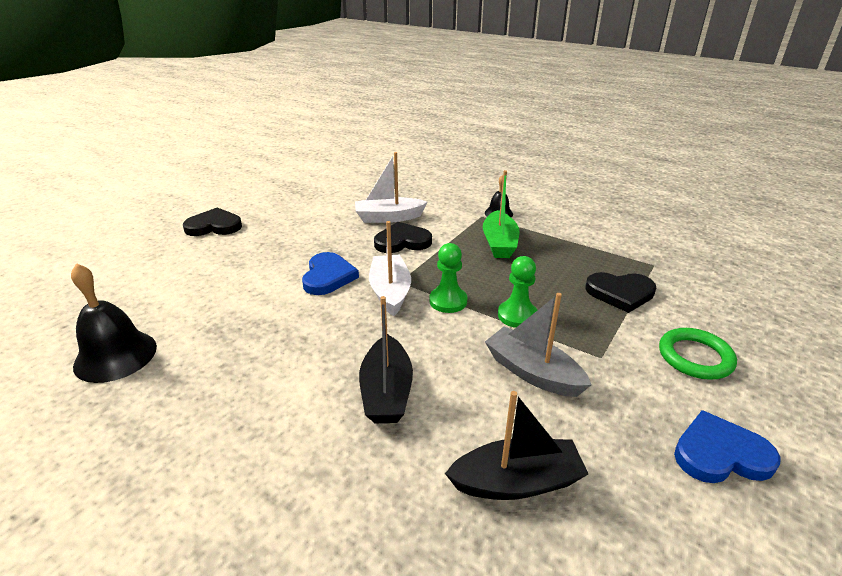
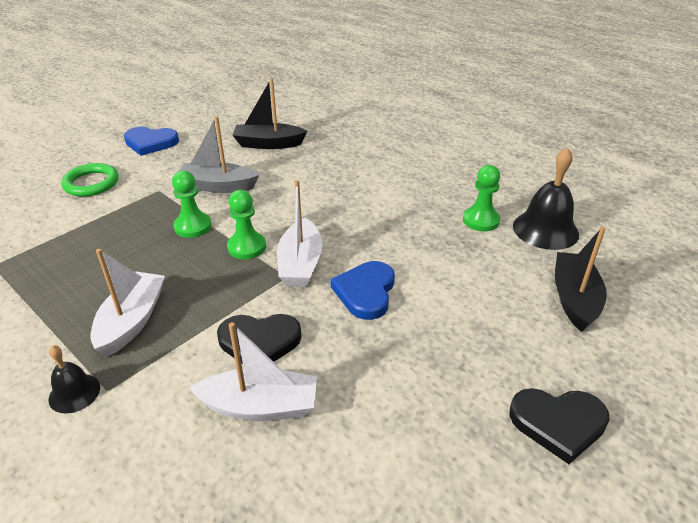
camera: 170 degrees left, 5 degrees up
black boat [359,296,413,423] -> black boat moved to [555,227,607,332]
green boat [483,170,520,258] -> white boat [90,249,165,357]
grey boat [485,293,591,397] -> grey boat turned 135 degrees clockwise [178,116,259,193]
black heart [585,272,656,313] -> none
none -> green pawn [463,165,500,231]

